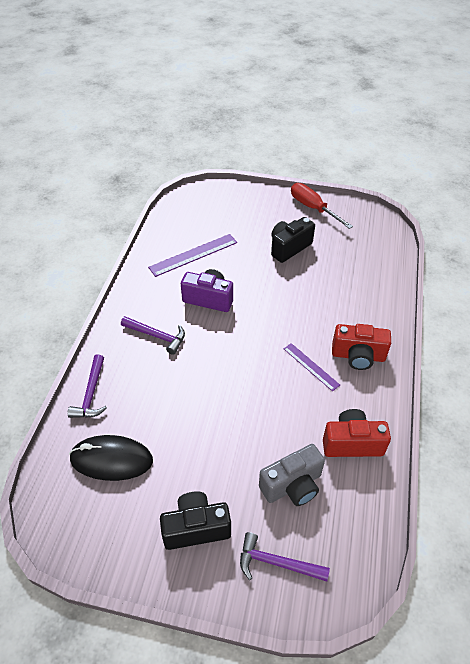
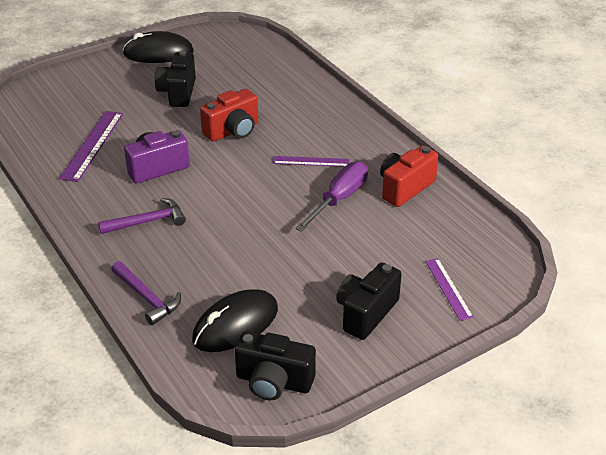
camera: 45 degrees left, 10 degrees down
purple hammer [240,532,330,581] -> purple ruler [425,258,474,321]
grey camera [259,444,325,506] -> none
red screwdriver [291,183,353,229] -> black mouse [123,31,194,63]
red camera [332,324,391,370] -> red camera moved to [200,89,258,142]
none -> black camera [235,331,316,400]
none -> purple screwdriver [295,161,368,232]

